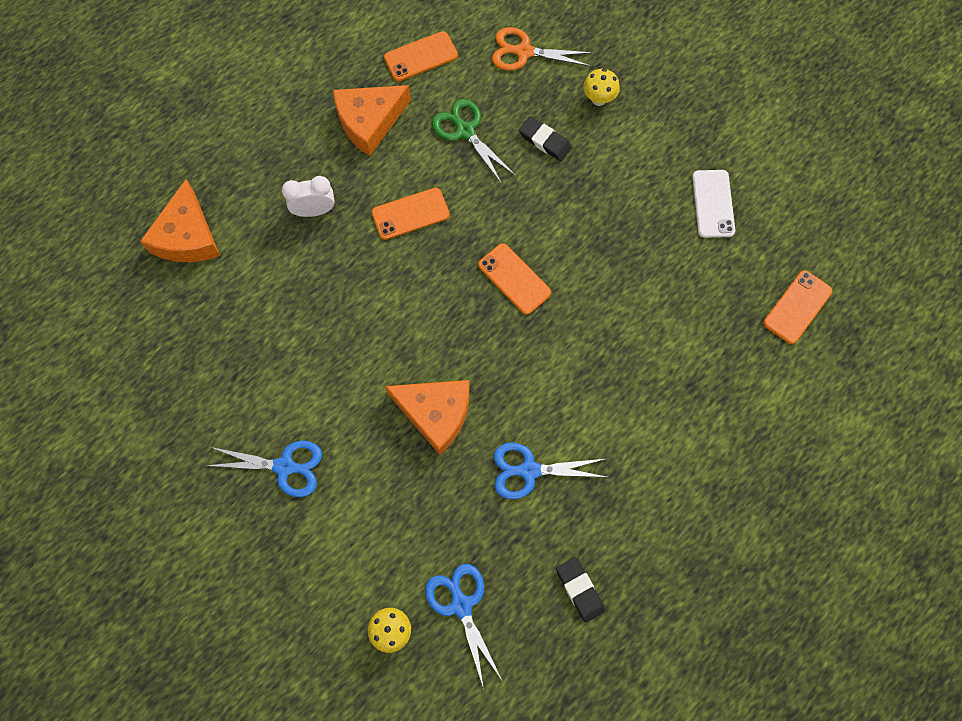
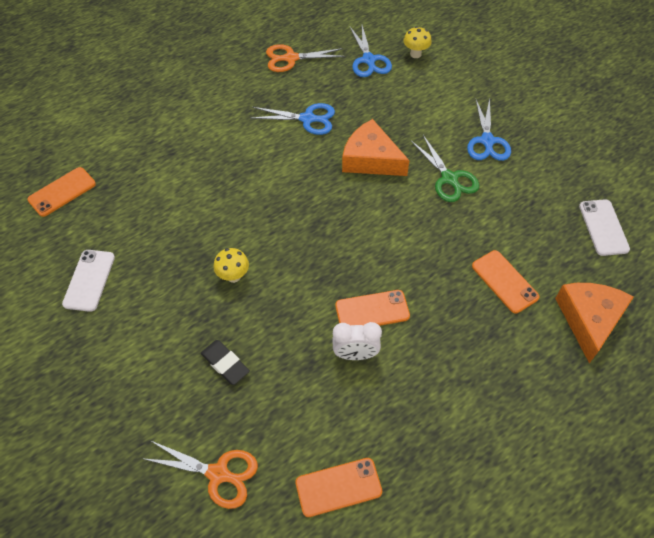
camera: 170 degrees left, 15 degrees down
blue scissors [206,441,322,497] -> blue scissors turned 105 degrees counterclockwise [467,98,511,161]
white clock [282,176,335,217] -> white clock moved to [332,322,382,360]
orange cheese [333,85,411,156] -> none
green scissors [432,99,516,184] -> green scissors moved to [411,135,479,202]
orange phone [478,243,551,315] -> orange phone moved to [472,250,539,313]
black eraser [556,557,605,623] -> orange scissors [266,44,345,72]
yellow mushroom [583,68,620,106] -> yellow mushroom moved to [213,248,249,283]
none -> white phone [579,199,630,256]

